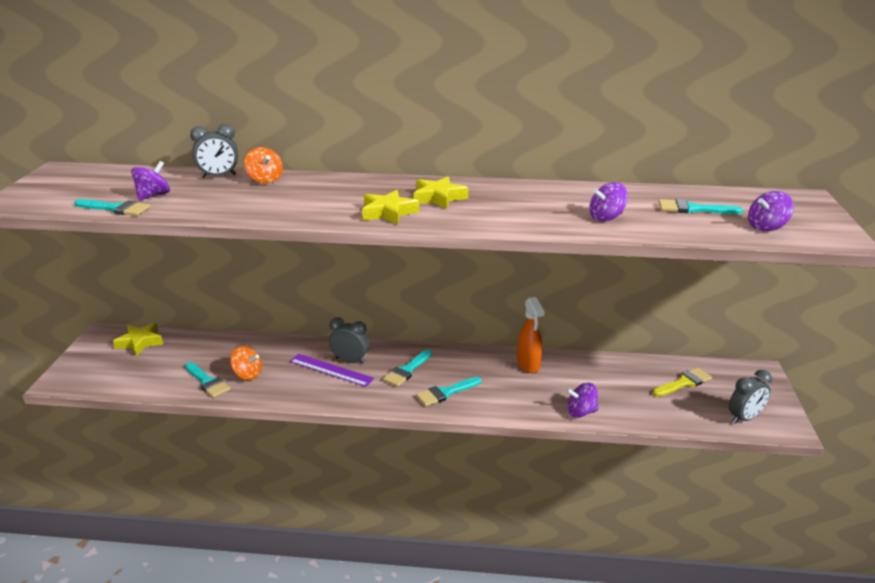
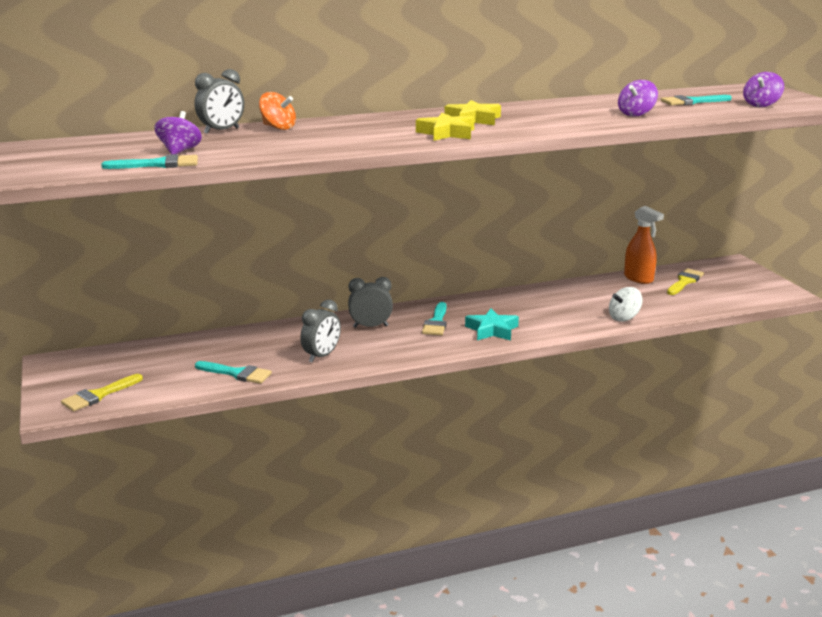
camera: 25 degrees left, 5 degrees down
yellow star [113,323,163,356] -> none
orange spinning top [230,346,262,380] -> none
purple ruler [290,354,375,387] -> none
turquoise brush [416,377,481,406] -> turquoise star [465,309,519,341]
orange spray bottle [517,297,544,373] -> orange spray bottle moved to [624,206,664,284]
purple spinning top [566,383,598,418] -> white spinning top [609,287,643,322]
grey clock [729,370,772,424] -> grey clock moved to [301,300,341,363]
none -> yellow brush [61,374,143,411]

